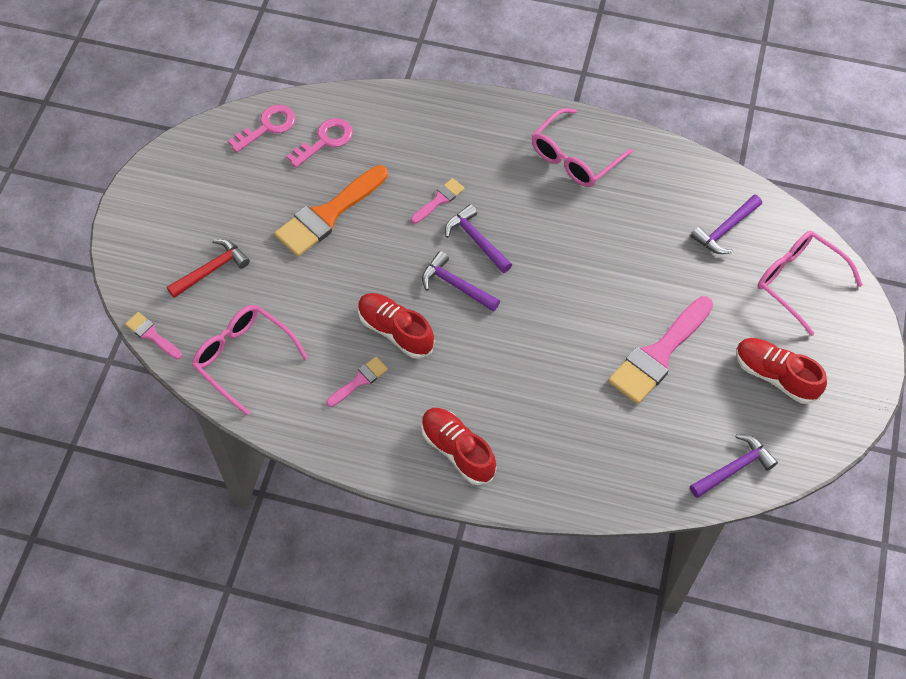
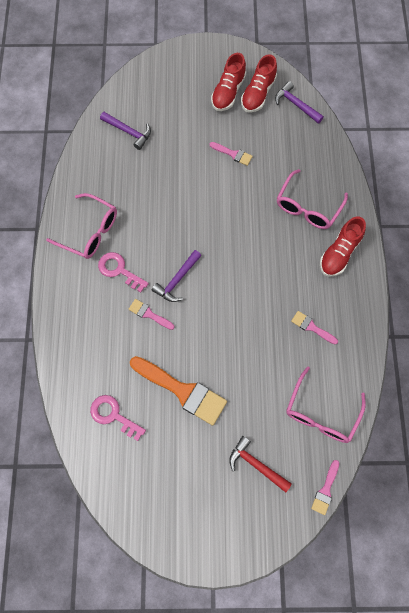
camera: 105 degrees left, 10 degrees up
pink key [228,105,296,153] -> pink key moved to [98,252,149,293]
red shoe [358,293,435,359] -> red shoe moved to [241,54,277,113]
purple hammer [422,251,500,312] -> none
pink brush [608,296,713,404] -> pink brush [209,142,253,166], size x0.49
pink glasses [758,231,863,336] -> pink glasses moved to [277,169,348,229]

